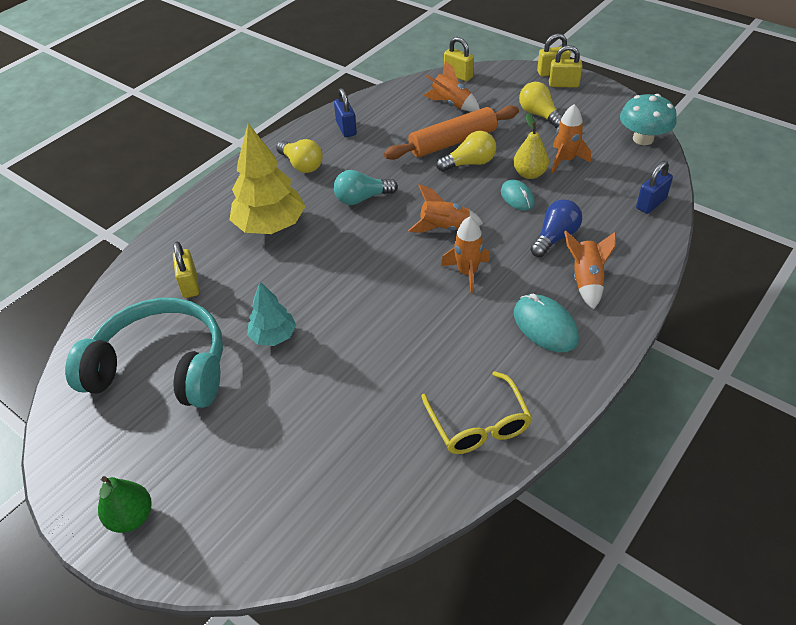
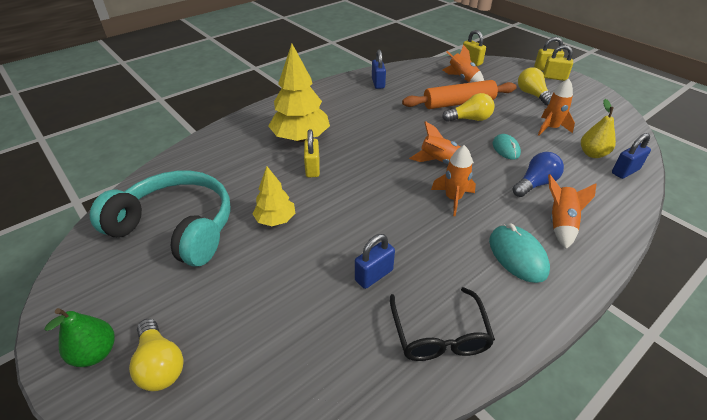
camera: 10 degrees right, 5 degrees down
yellow padlock [173,241,199,298] -> yellow padlock moved to [304,129,320,177]
turquoise tree [247,282,296,346] -> yellow tree [253,166,295,226]
yellow light bulb [276,139,323,173] -> yellow light bulb moved to [129,319,183,391]
turquoise light bulb [333,170,398,205] -> none
yellow glasses [421,371,532,454] -> black glasses [390,287,495,361]
yellow pear [513,113,549,179] -> yellow pear moved to [581,99,616,158]
turquoise mushroom [620,94,677,145] -> none
none -> blue padlock [355,234,395,289]

